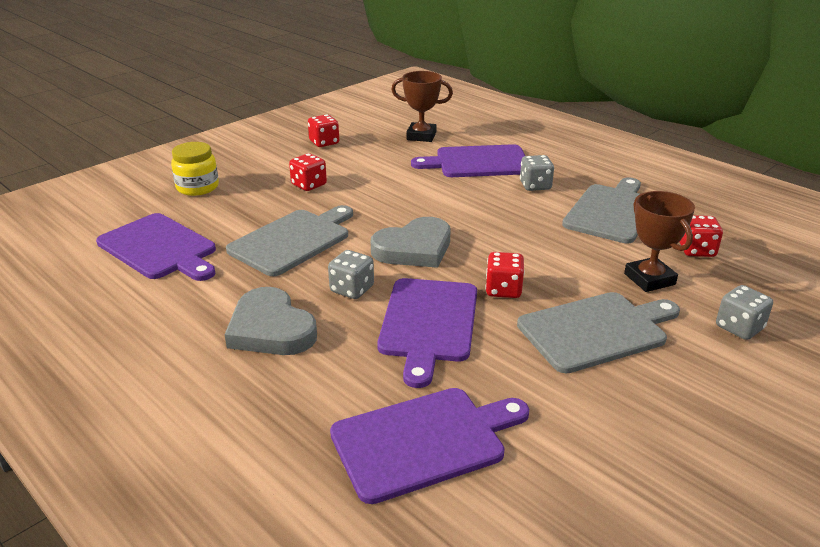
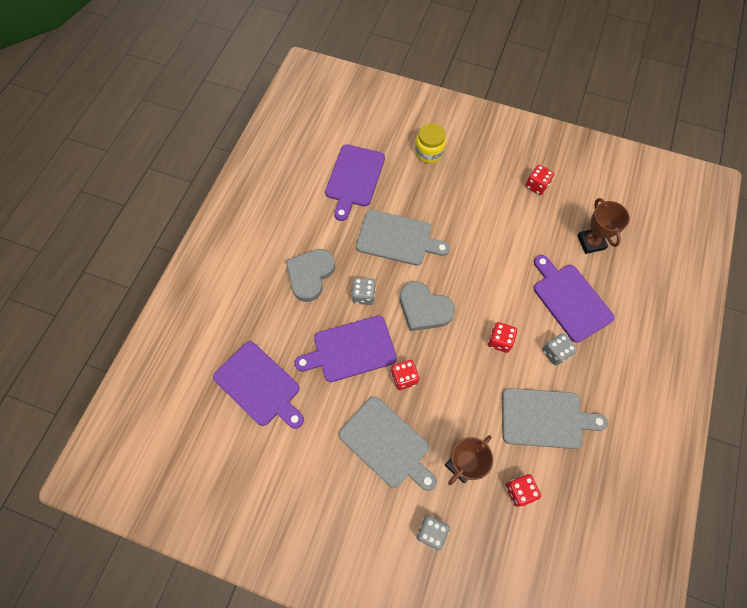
camera: 65 degrees right, 35 degrees up
red dice [289,153,327,191] -> red dice moved to [488,322,517,353]

